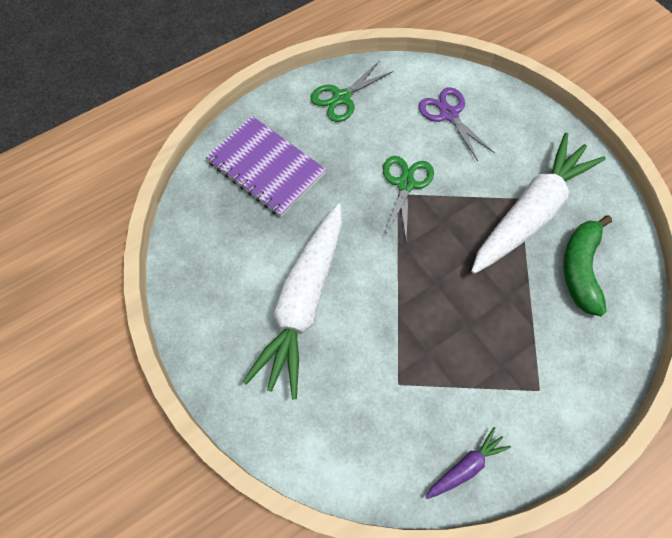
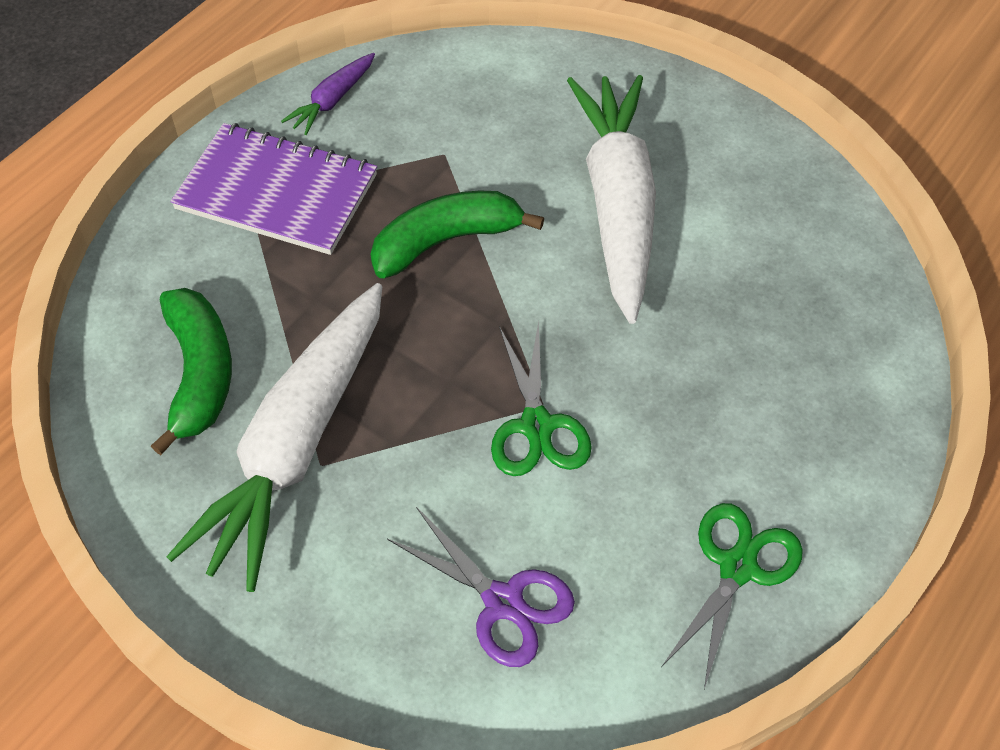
camera: 160 degrees right, 10 degrees down
purple notebook [206,116,326,217] -> purple notebook moved to [170,123,377,255]
none -> green banana [371,190,544,278]

